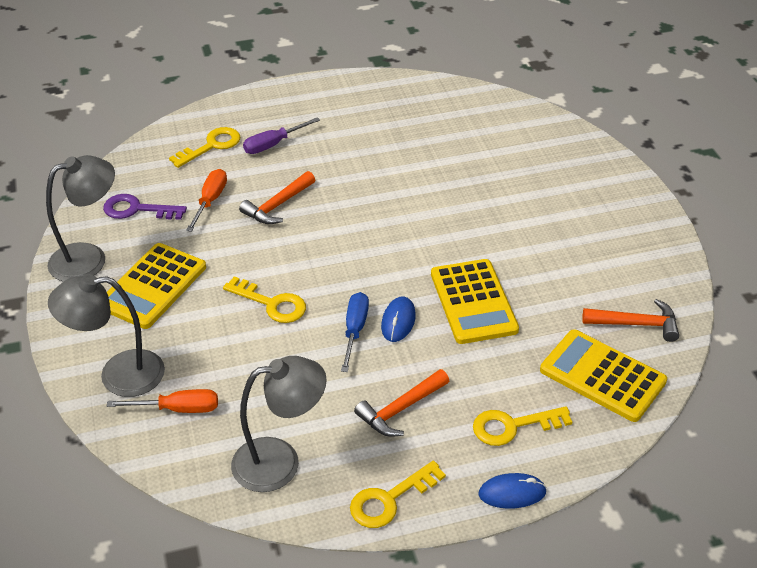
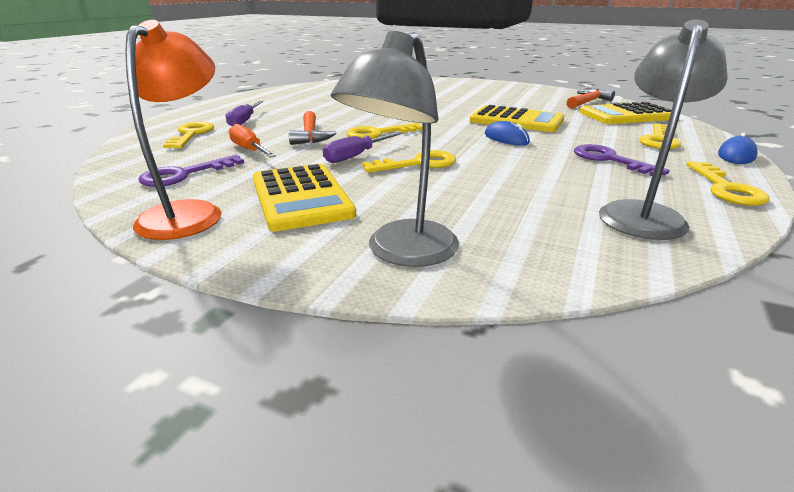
camera: 50 degrees left, 15 degrees down
grey lamp [46,155,115,282] -> orange lamp [125,20,222,240]
orange screwdriver [107,389,218,413] -> none
blue screwdriver [341,292,369,372] -> none
orange hammer [354,369,449,437] -> purple key [574,144,670,176]
none -> purple screwdriver [323,132,403,163]
none -> yellow key [346,123,423,139]

